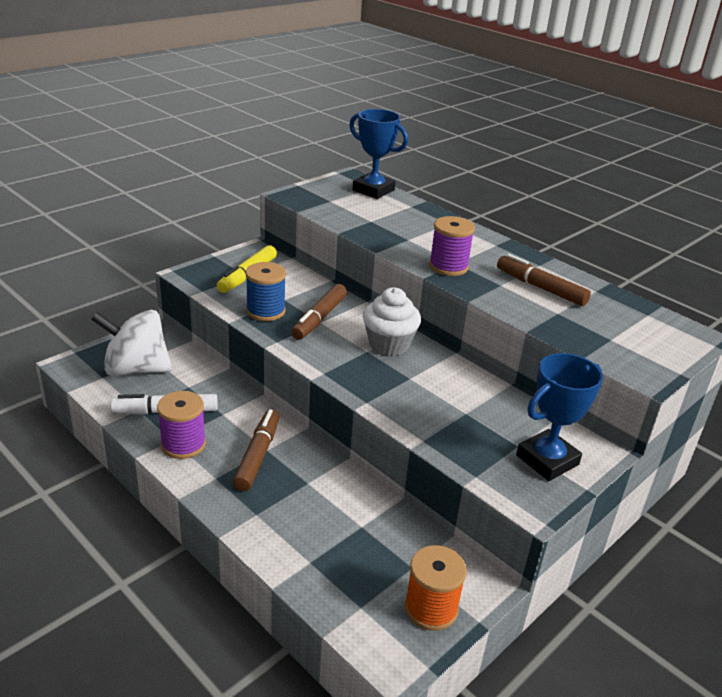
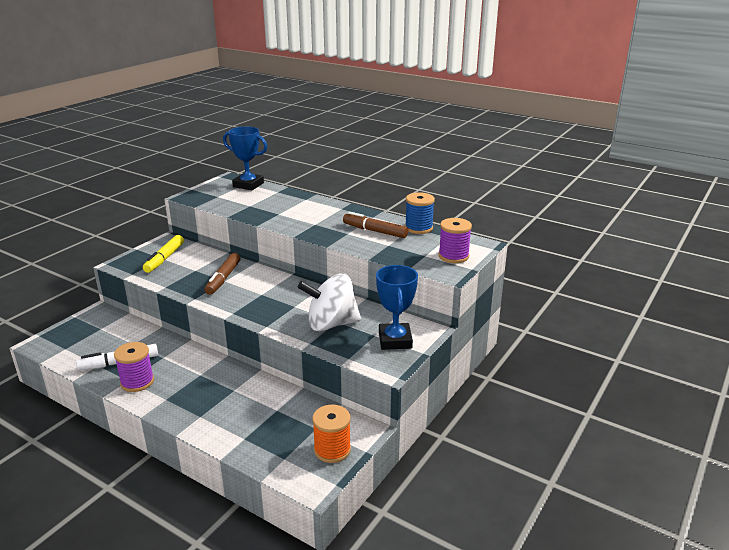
camera: 10 degrees left, 5 degrees down
white spinning top [91,310,172,376] -> white spinning top moved to [298,274,361,331]
brown marker [233,409,280,491] -> none
blue spool [245,262,286,321] -> blue spool moved to [405,192,435,234]
white cupcake [363,287,421,356] -> none
purple spool [429,216,475,276] -> purple spool moved to [438,218,472,263]
blue trophy [516,353,603,481] -> blue trophy turned 45 degrees counterclockwise [376,265,418,350]

